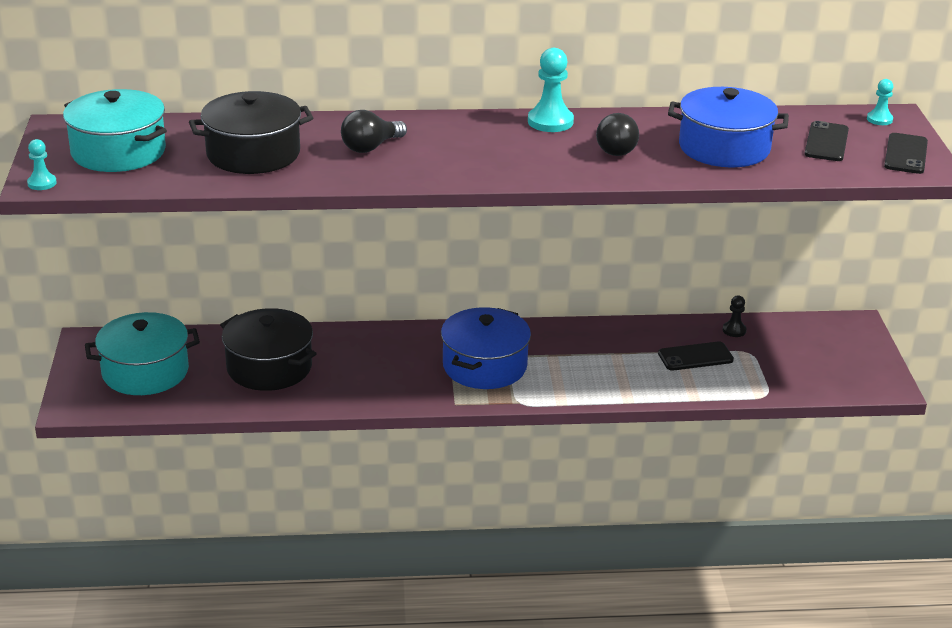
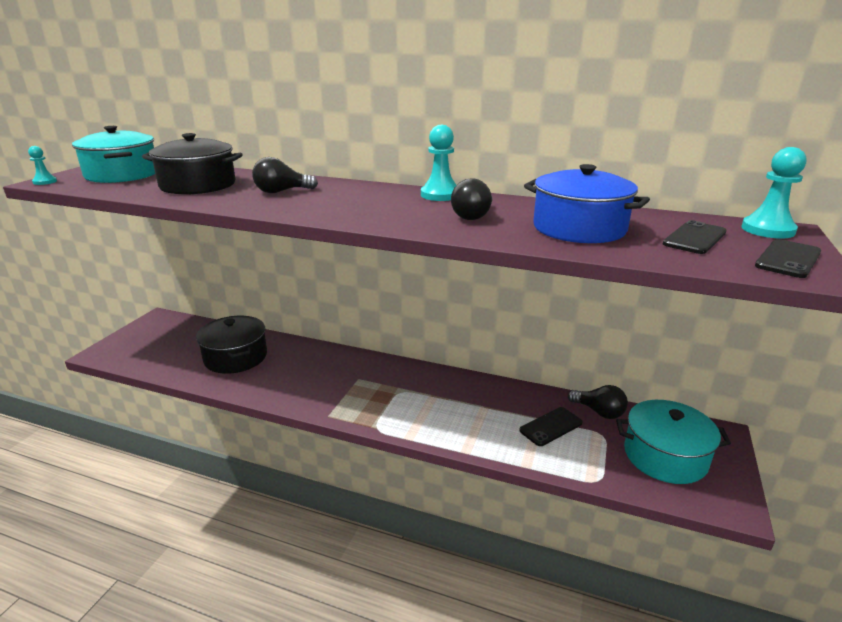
camera: 25 degrees right, 5 degrees down
turquoise pot [85,312,200,395] -> turquoise pot moved to [616,400,731,484]
blue pot [441,307,531,389] -> none
black phone [658,341,734,371] -> black phone turned 45 degrees counterclockwise [519,407,583,446]
black pawn [723,295,747,337] -> black light bulb [568,385,628,419]
turquoise pawn [867,79,893,125] -> turquoise pawn [742,147,806,239], size x1.78

